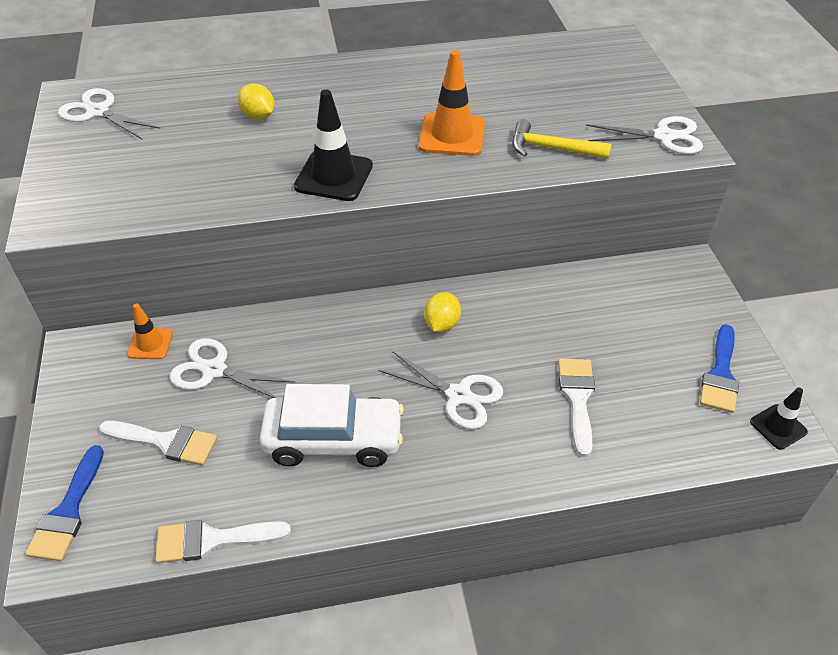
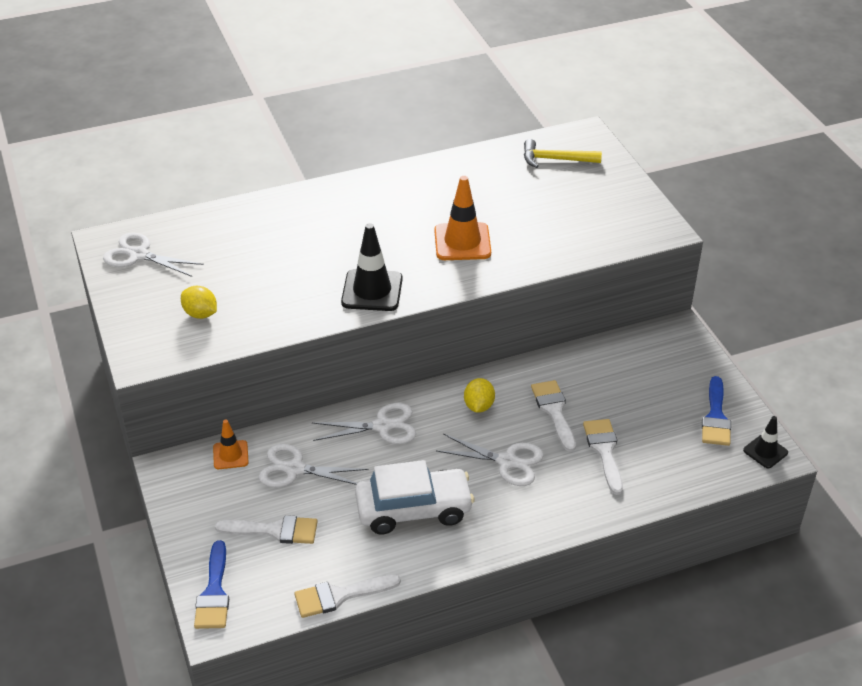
camera: 10 degrees left, 5 degrees down
yellow lemon [238,84,275,120] -> yellow lemon moved to [181,286,217,319]
yellow hammer [512,119,611,159] -> yellow hammer moved to [524,139,602,168]
white scissors [586,116,703,154] -> white scissors moved to [312,403,416,444]
none -> white brush [531,380,576,452]

